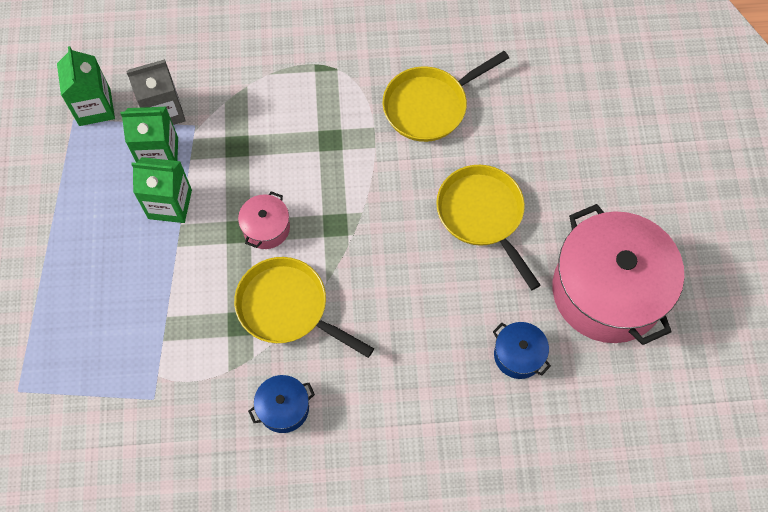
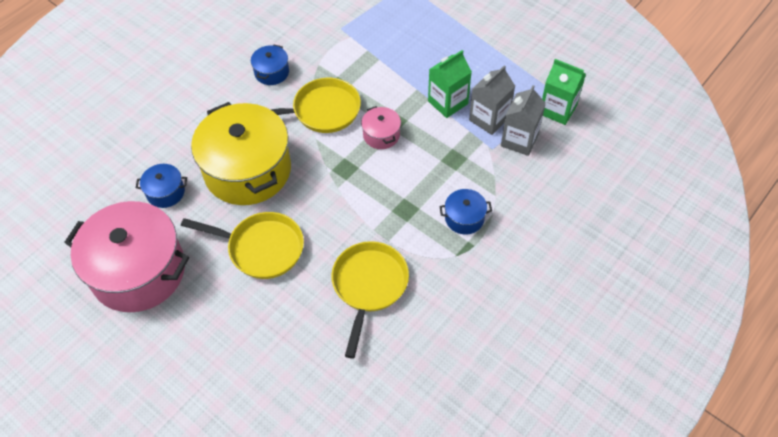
camera: 135 degrees right, 10 degrees down
green carton [120,107,178,163] -> grey carton [469,65,515,135]
none -> yellow pot [191,102,291,205]
none -> blue pot [440,189,492,234]

